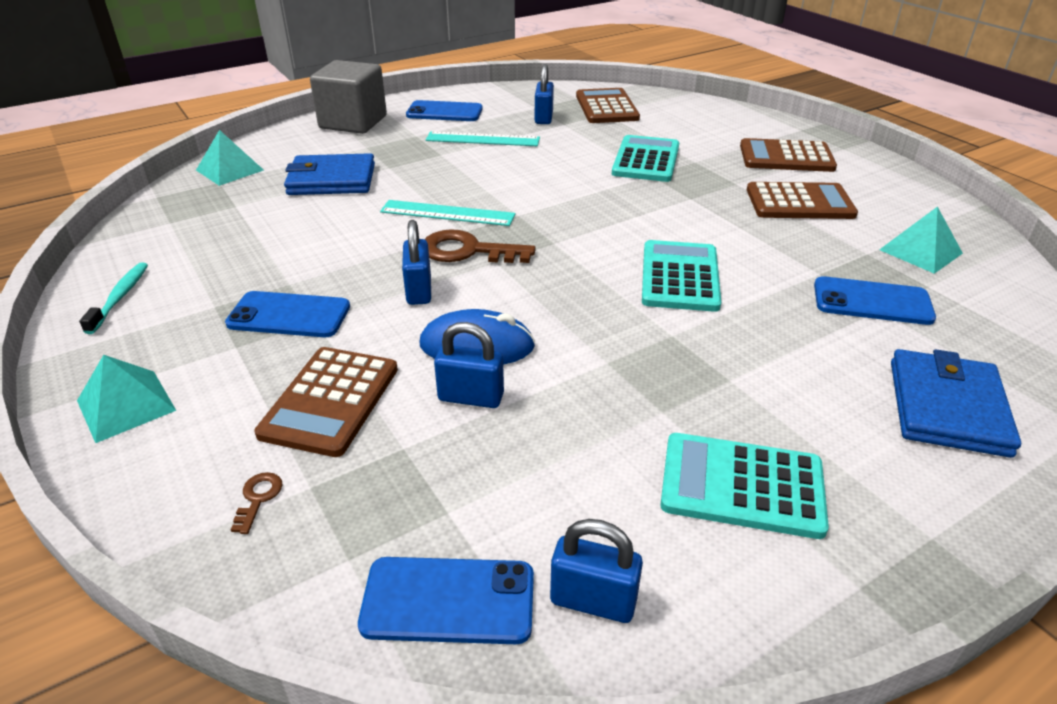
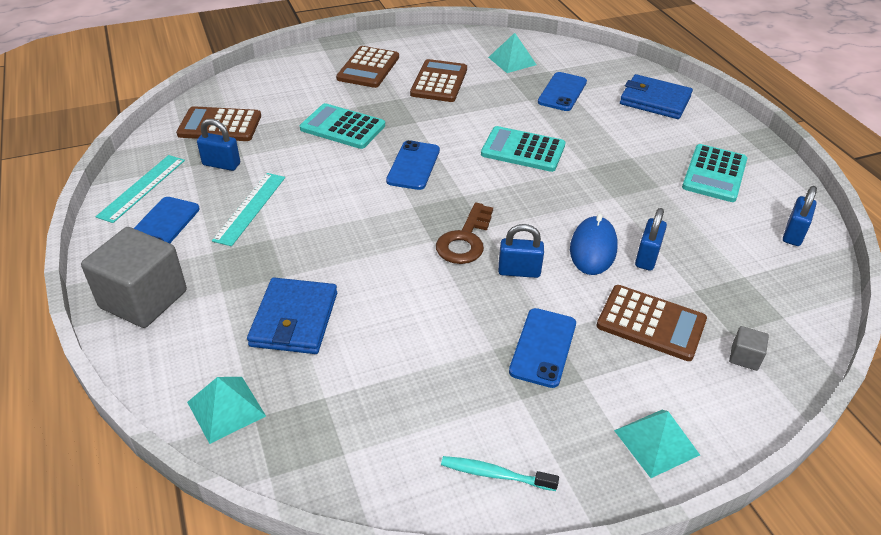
camera: 80 degrees left, 5 degrees up
brown key [231,472,282,534] -> grey cube [729,326,769,371]
blue phone [358,557,534,644] -> blue phone moved to [386,140,440,190]
turquoise ruler [380,200,515,226] -> turquoise ruler moved to [96,155,185,223]

